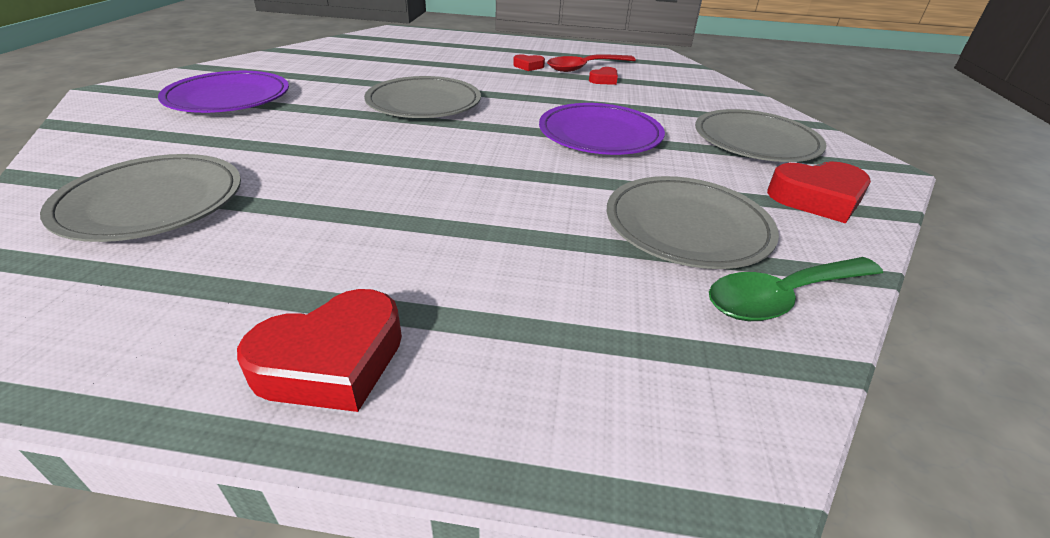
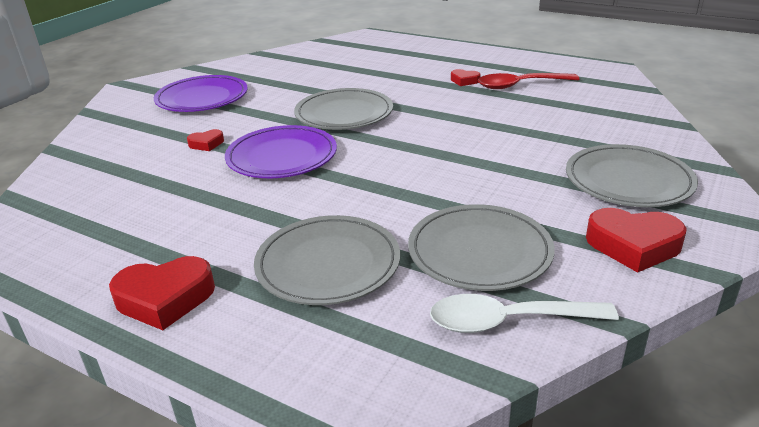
camera: 25 degrees right, 5 degrees down
grey plate [40,154,241,242] -> grey plate moved to [254,215,400,305]
purple plate [539,103,665,155] -> purple plate moved to [225,125,337,178]
red heart [589,67,618,85] -> red heart moved to [187,129,224,151]
green spoon [709,257,883,321] -> white spoon [430,294,619,333]

